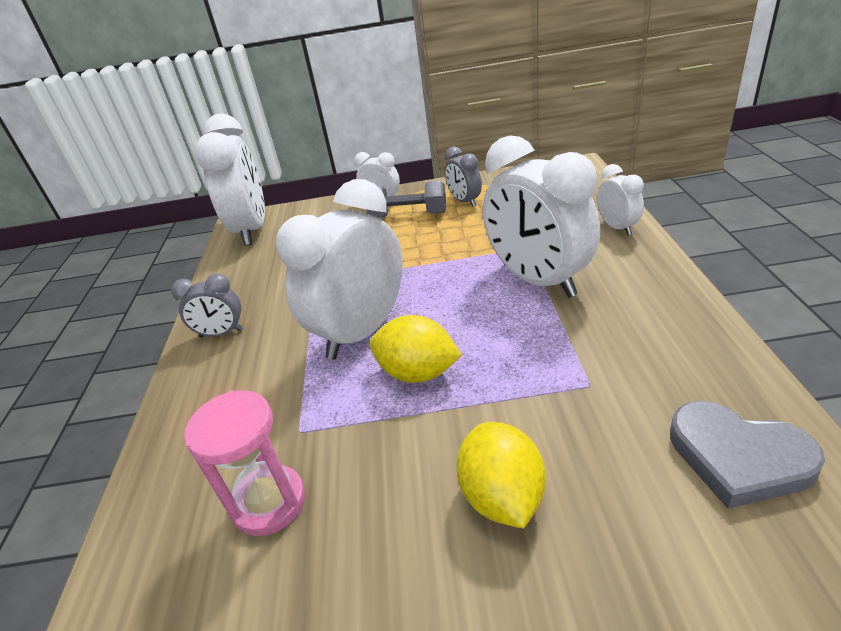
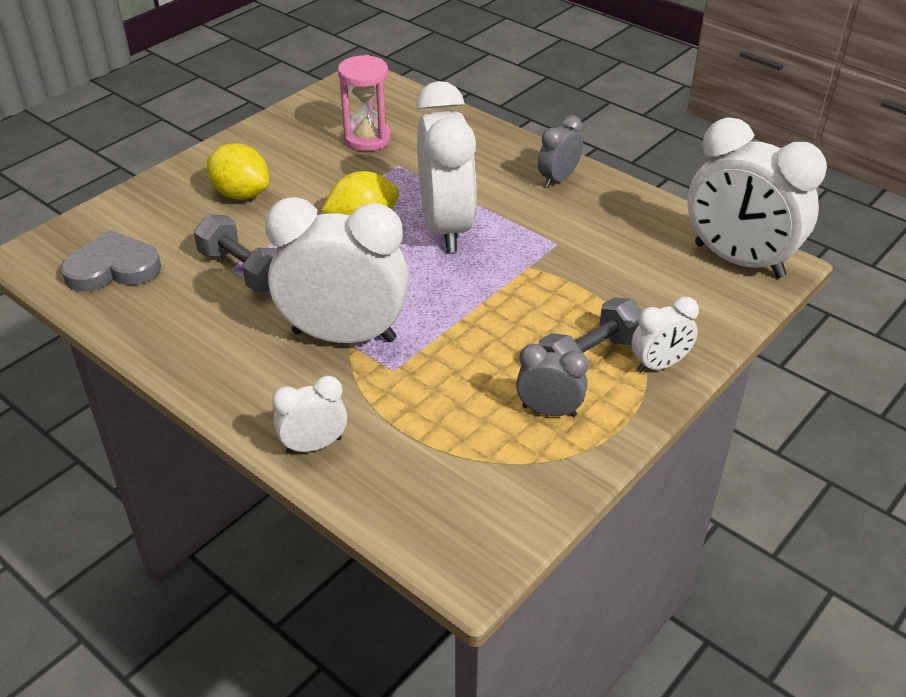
camera: 130 degrees right, 5 degrees up
white clock [597,164,644,235] -> white clock turned 135 degrees clockwise [272,376,347,454]
none -> grey dumbbell [194,214,276,292]

